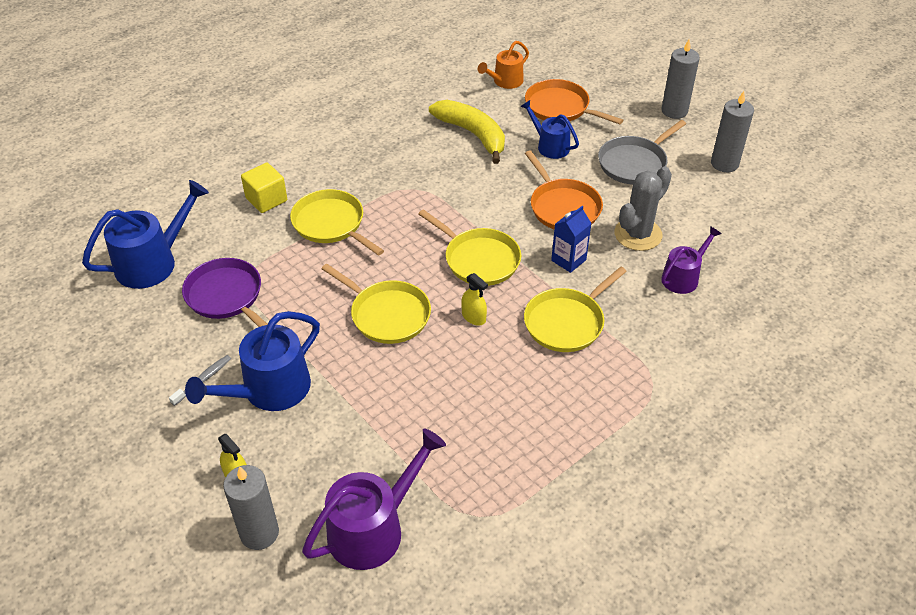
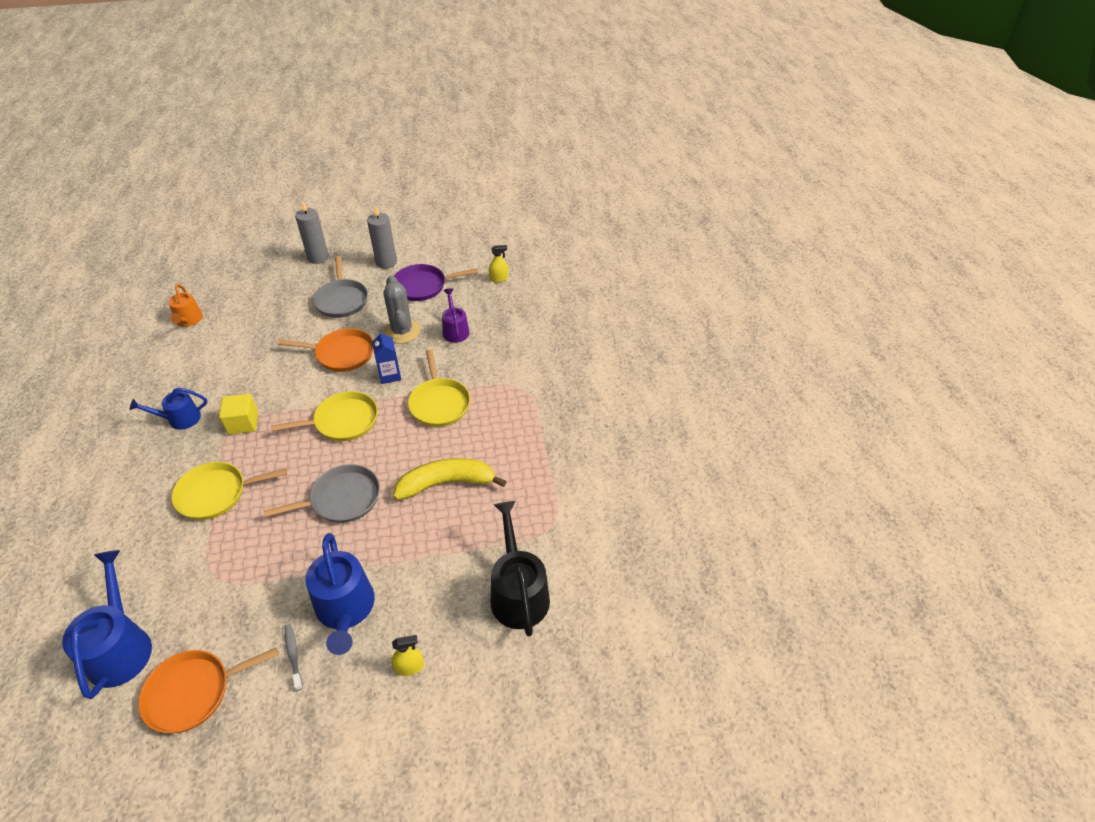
camera: 60 degrees left, 0 degrees up
purple pan [182,258,268,327] -> purple pan moved to [394,264,478,301]
grey candle [223,465,279,550] -> none
yellow cube [241,163,287,213] -> yellow cube moved to [219,394,258,435]
purple watering can [302,429,446,570] -> black watering can [491,501,550,636]
yellow pan [321,264,431,344] -> grey pan [264,464,380,523]
yellow banana [429,100,505,164] -> yellow banana moved to [393,458,507,500]
yellow spray bottle [461,273,488,325] -> yellow spray bottle moved to [489,245,508,282]
blue watering can [520,100,579,159] -> blue watering can moved to [130,388,207,430]
orange pan [525,79,623,124] -> orange pan moved to [138,647,279,733]

